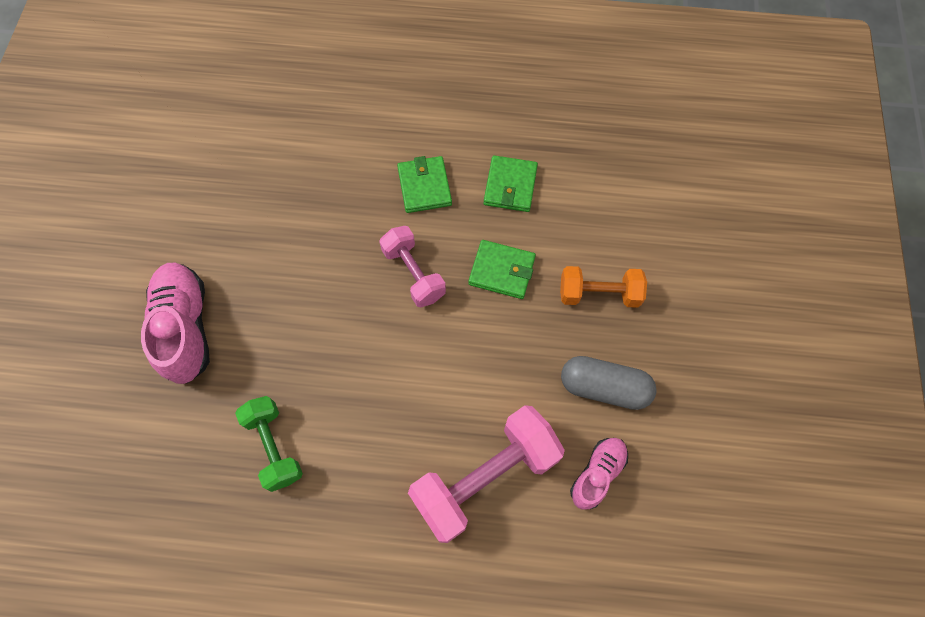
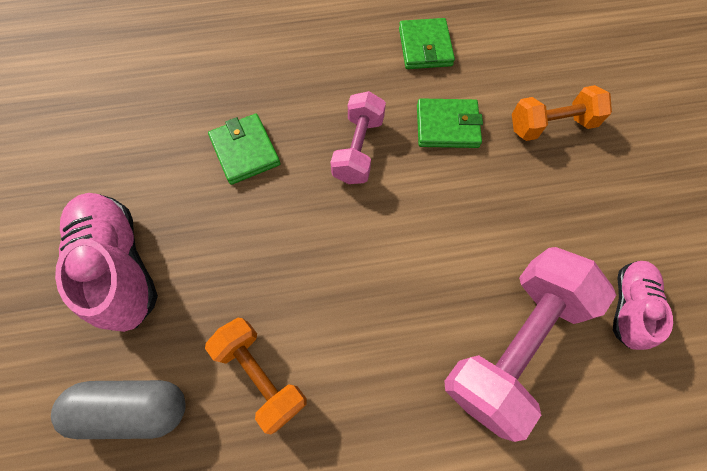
camera: 15 degrees left, 0 degrees up
green dumbbell [235,396,303,492] -> orange dumbbell [205,318,307,434]
pink dumbbell [379,226,446,307] -> pink dumbbell turned 60 degrees clockwise [330,91,386,184]
green wallet [397,156,452,213] -> green wallet moved to [208,114,280,185]
grey capsule [561,356,657,410] -> grey capsule moved to [51,380,186,439]

